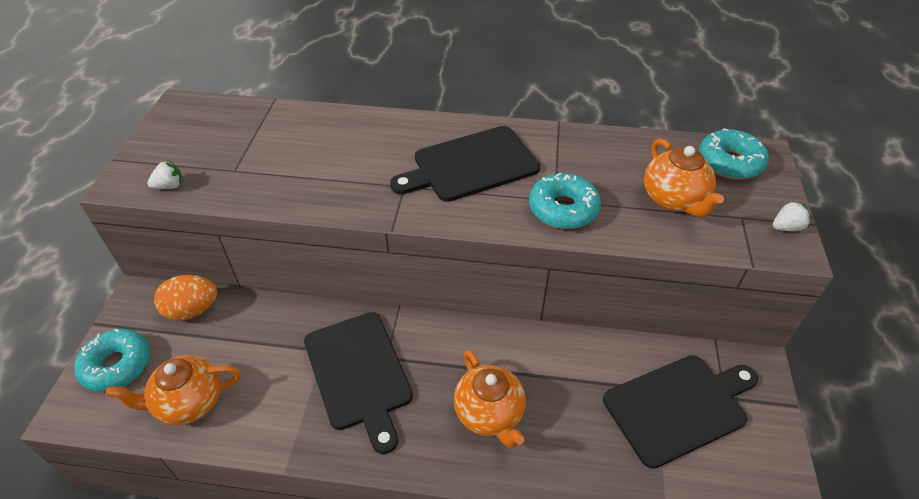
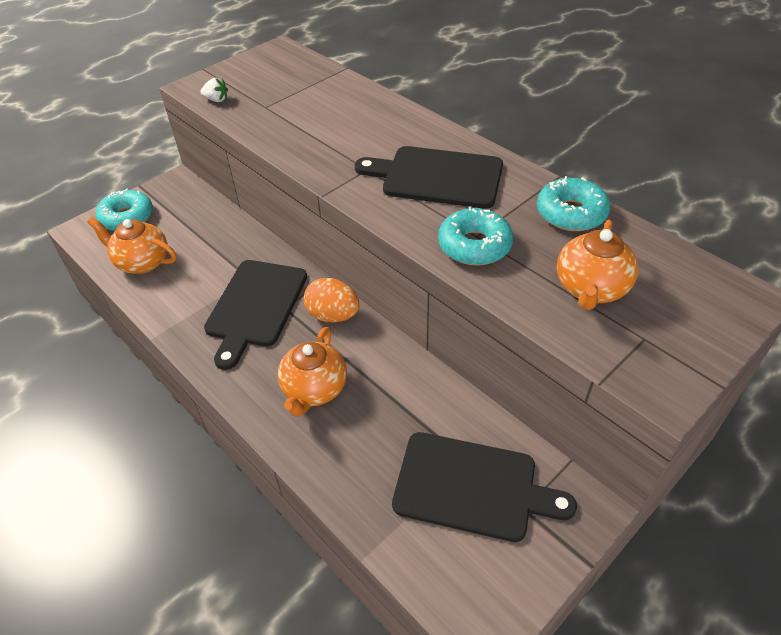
camera: 40 degrees right, 0 degrees up
orange egg [154,275,217,320] -> orange egg moved to [304,278,360,322]
turquoise donut [699,128,769,179] -> turquoise donut moved to [537,176,610,231]
white strawberry [773,201,812,231] -> none

